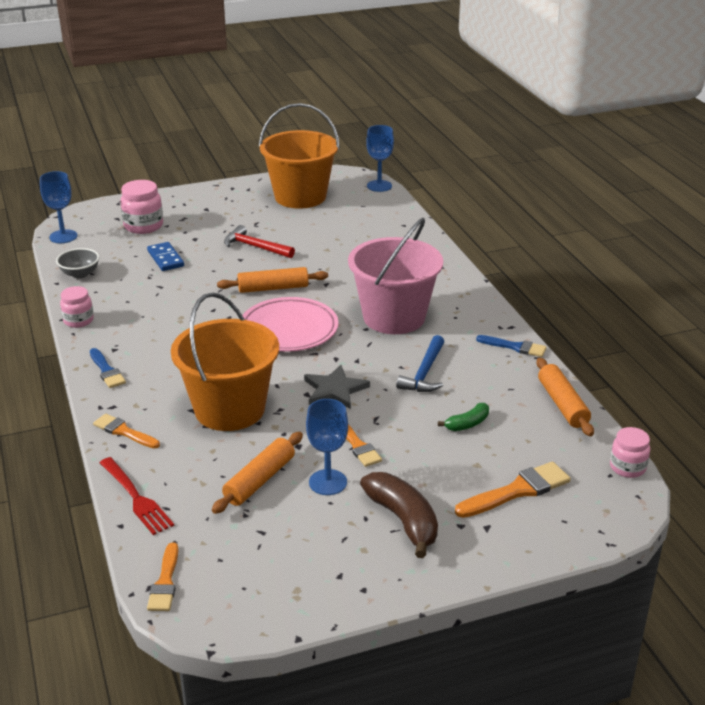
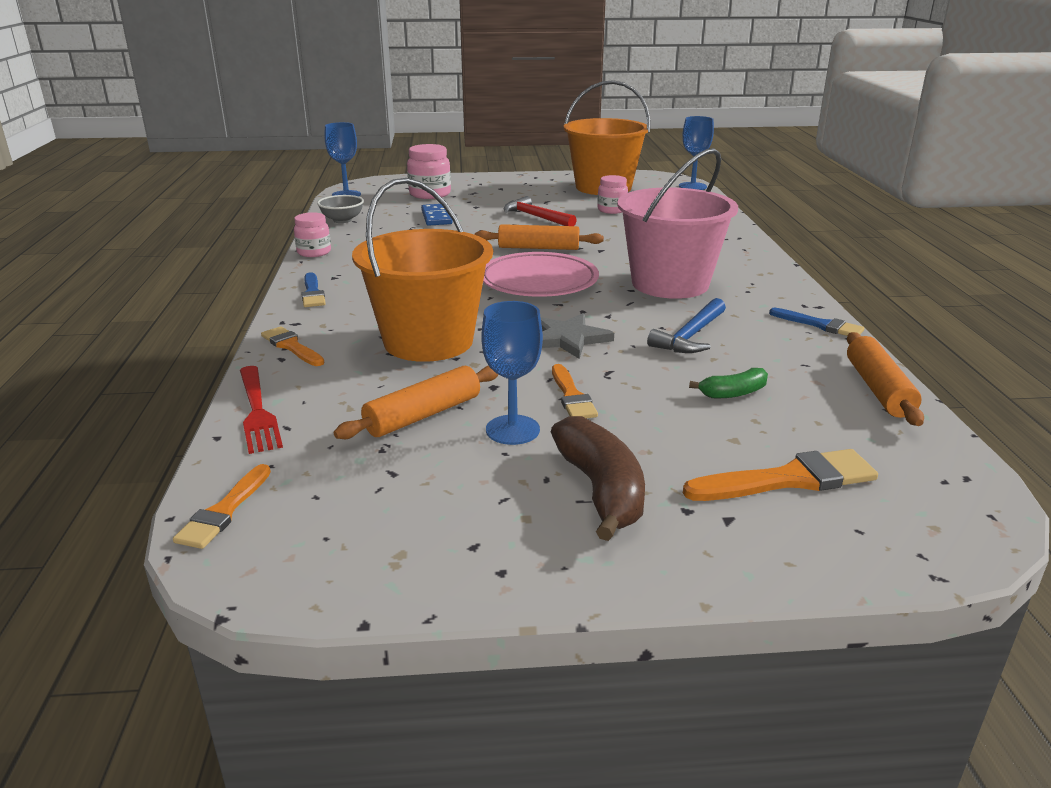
camera: 15 degrees right, 5 degrees down
pink jar [610,427,650,478] -> pink jar moved to [597,175,628,214]

